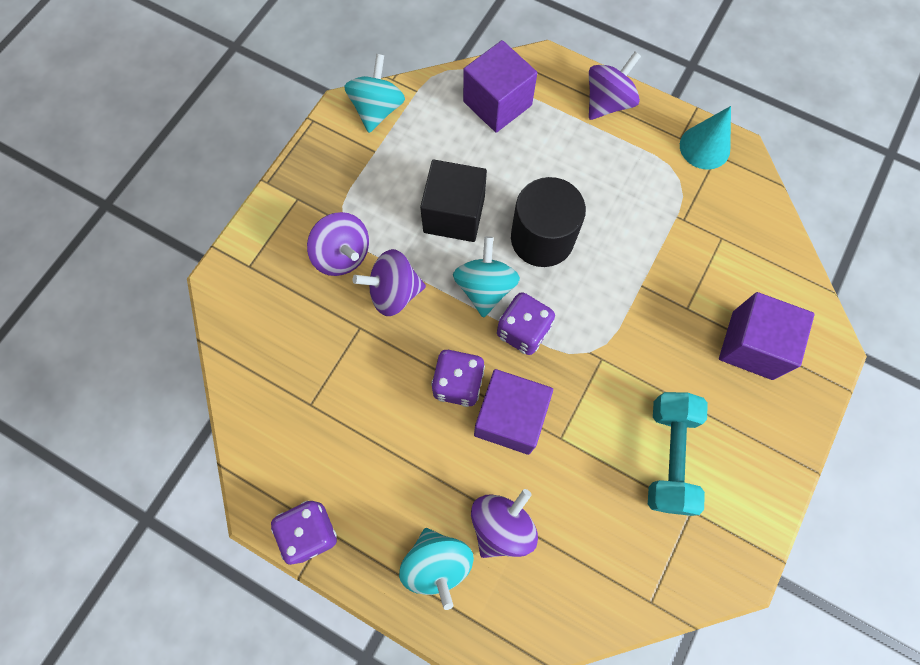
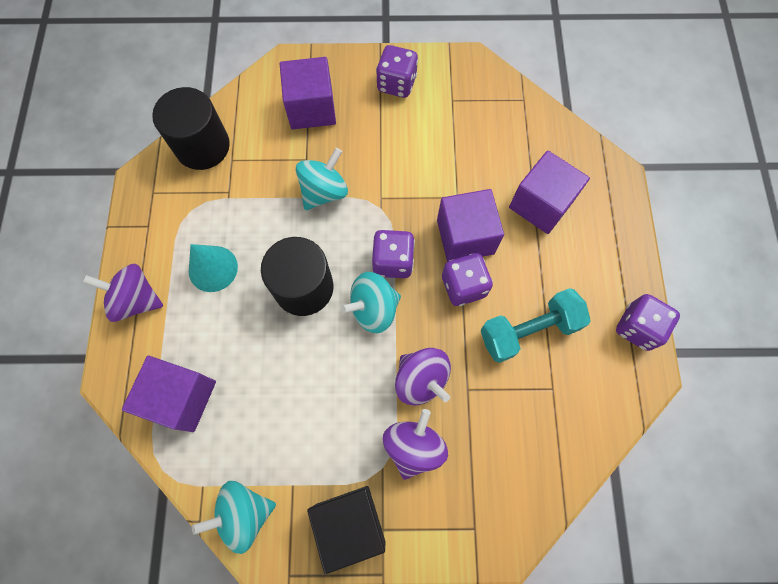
camera: 120 degrees left, 0 degrees up
turquoise spinning top [399,528,474,610] -> turquoise spinning top moved to [296,148,348,210]
black cube [420,160,487,242] -> black cube moved to [307,486,385,574]
purple spinning top [471,489,538,558] -> purple cube [509,150,590,234]
turquoise dumbbell [648,392,708,516] -> turquoise dumbbell moved to [481,288,591,363]
turquoise cone [680,106,731,170] -> turquoise cone moved to [189,244,238,292]
none -> black cylinder [152,87,230,170]
none -> purple dice [376,45,418,98]

